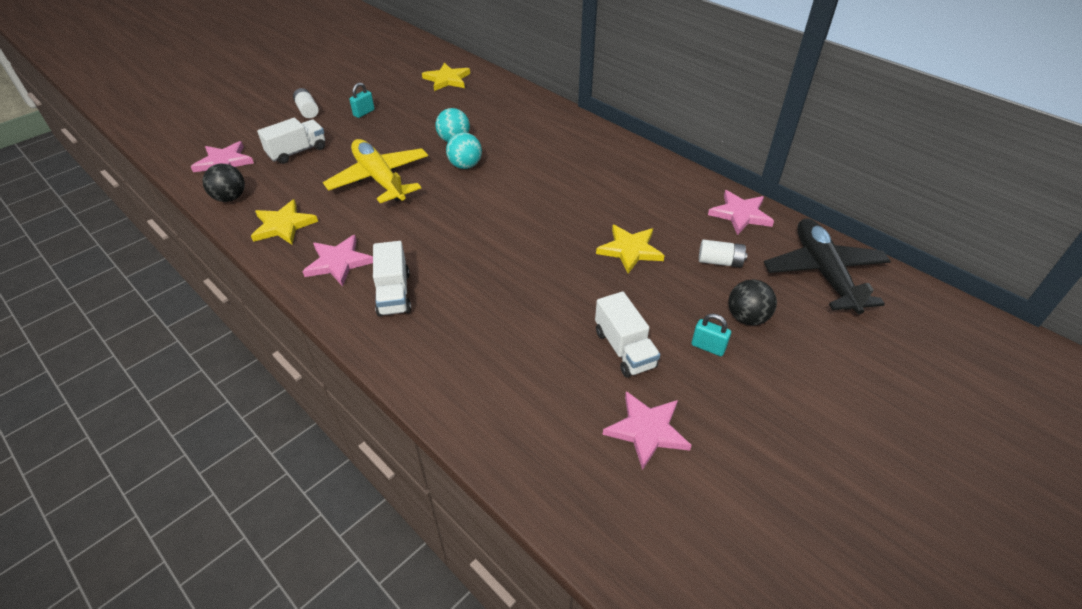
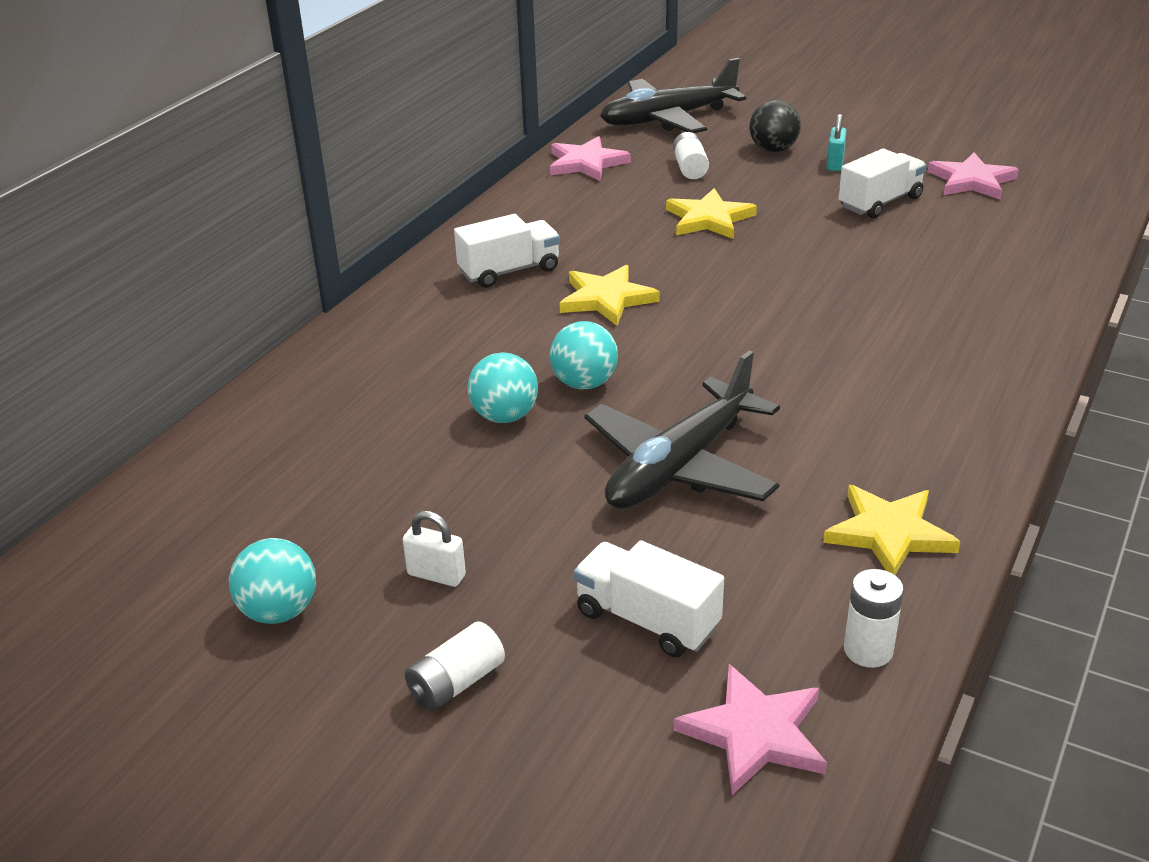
camera: 105 degrees left, 10 degrees down
black ball [203,164,245,202] -> white battery [844,569,904,668]
pink star [302,235,373,287] -> none
yellow plane [323,139,428,203] -> black plane [585,350,780,509]
turquoise padlock [349,83,375,118] -> white padlock [403,511,466,587]
white truck [373,241,411,317] -> white truck moved to [454,214,560,288]
yellow star [422,63,470,91] -> yellow star moved to [560,265,660,326]
none -> turquoise ball [229,538,316,624]

